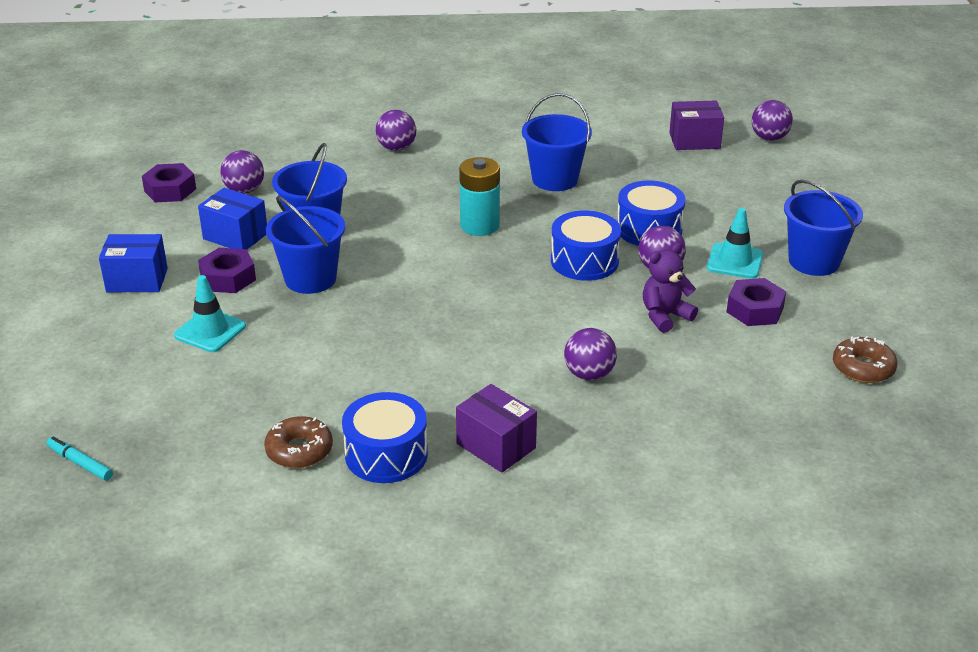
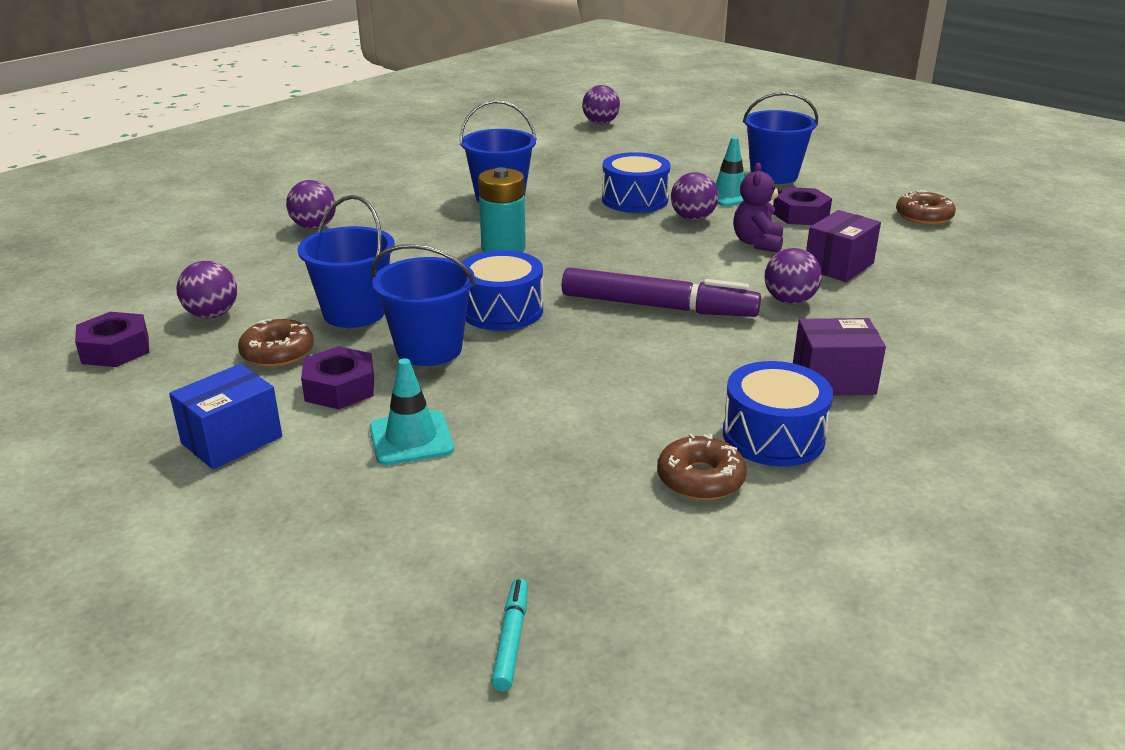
camera: 45 degrees left, 5 degrees down
turquoise marker [46,437,113,481] -> turquoise marker turned 105 degrees clockwise [491,578,528,691]
blue box [198,188,267,249] -> brown donut [238,319,314,367]
blue drum [551,211,621,281] -> blue drum moved to [461,250,543,331]
purple box [669,101,724,150] -> purple box moved to [806,210,881,282]
none -> purple marker [562,267,761,317]

